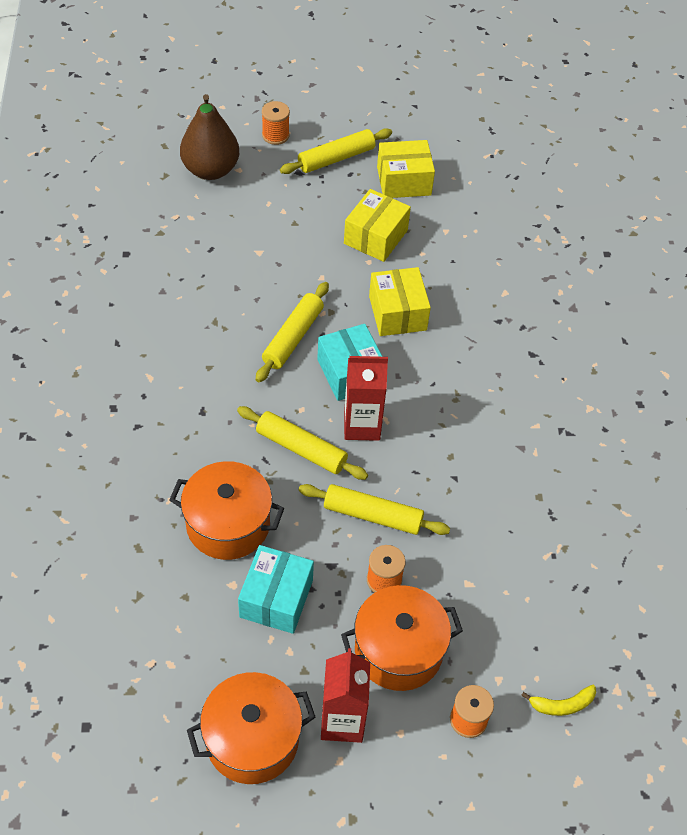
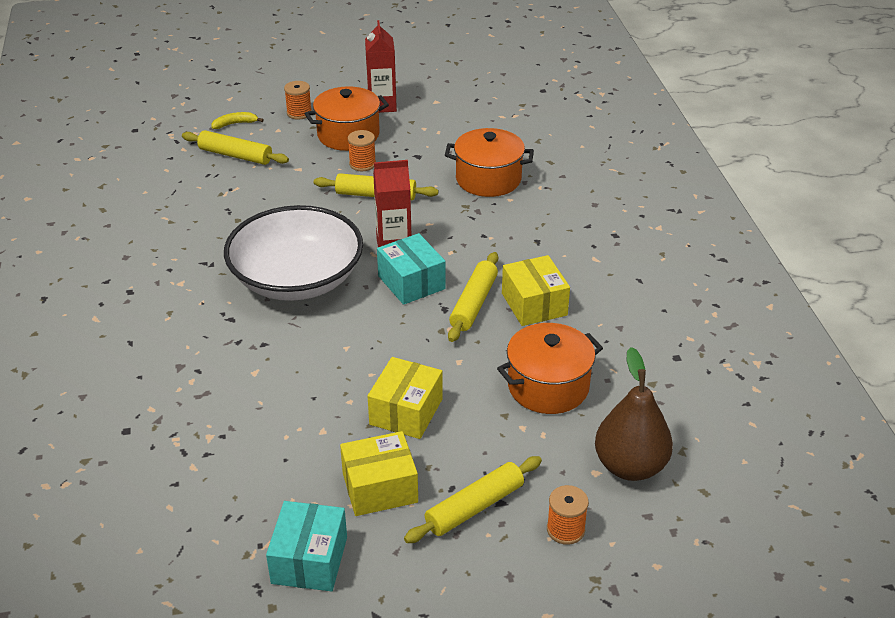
camera: 175 degrees right, 15 degrees down
orange pot [187,672,316,784] -> orange pot moved to [497,323,603,414]
yellow rolling pin [237,406,368,480] -> yellow rolling pin moved to [182,130,289,165]
turquoise box [238,545,314,634] -> turquoise box moved to [266,501,347,591]
yellow box [369,267,431,336] -> yellow box moved to [502,255,570,326]
none -> white bowl [224,205,363,301]

